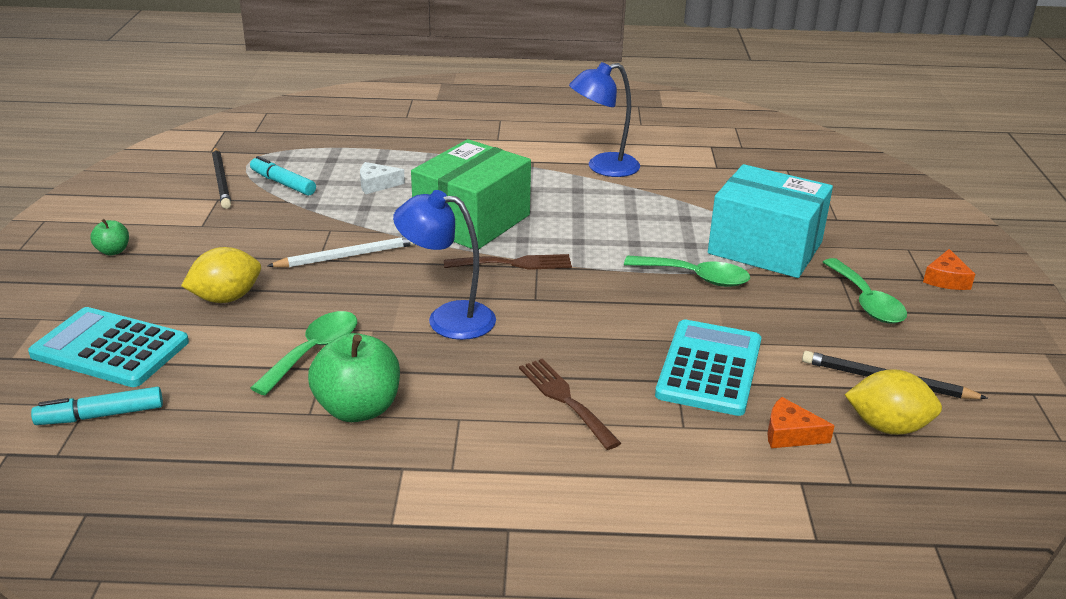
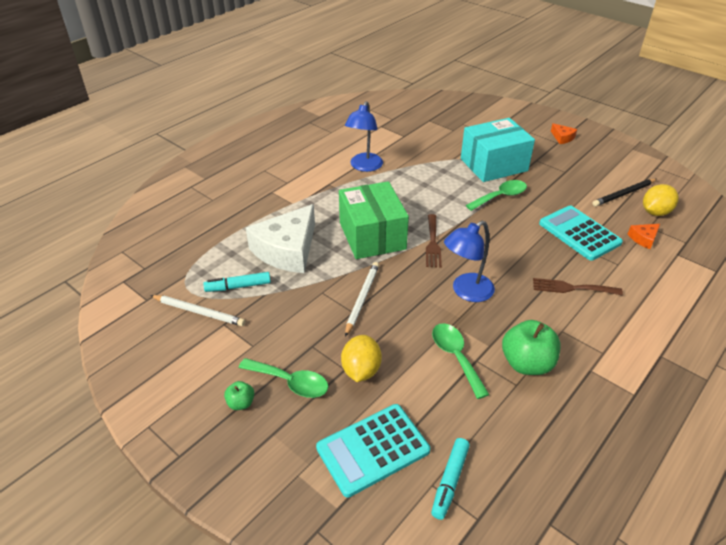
camera: 50 degrees left, 10 degrees up
black pencil [212,147,231,209] -> white pencil [150,295,245,326]
white cheese [360,162,405,194] -> white cheese [246,204,315,273], size x2.39
brown fork [444,254,572,270] -> brown fork turned 150 degrees clockwise [426,214,442,268]
green spoon [823,258,907,324] -> green spoon moved to [239,358,328,398]

